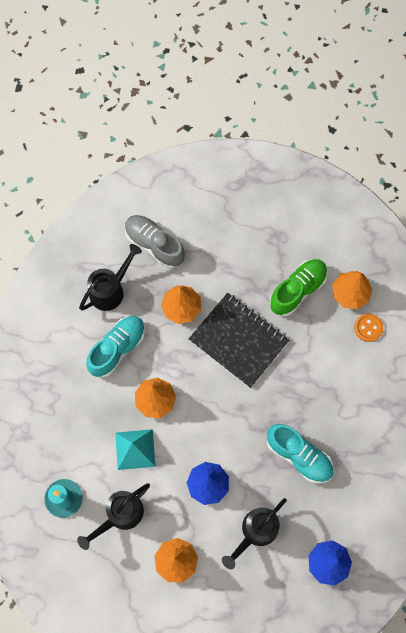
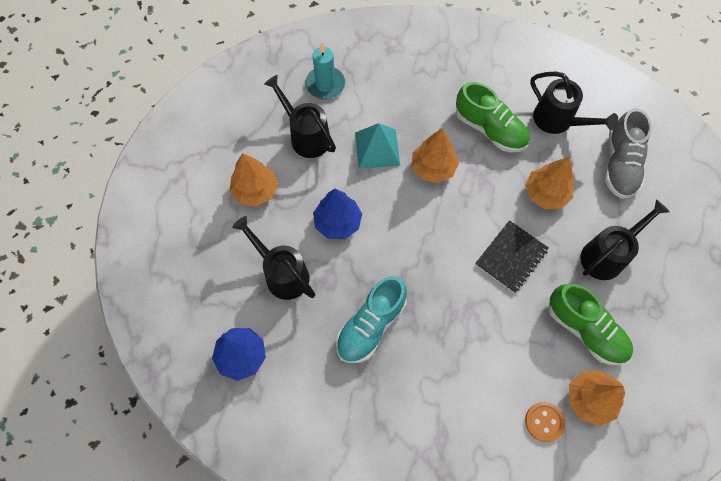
camera: 90 degrees right, 5 degrees down
turquoise shoe [86,316,145,378] -> green shoe [456,82,530,153]
grey shoe [125,215,185,269] -> grey shoe turned 150 degrees clockwise [605,108,652,199]
black notebook [189,293,289,388] -> black notebook [475,220,549,293], size x0.62
none -> black watering can [580,199,670,280]

